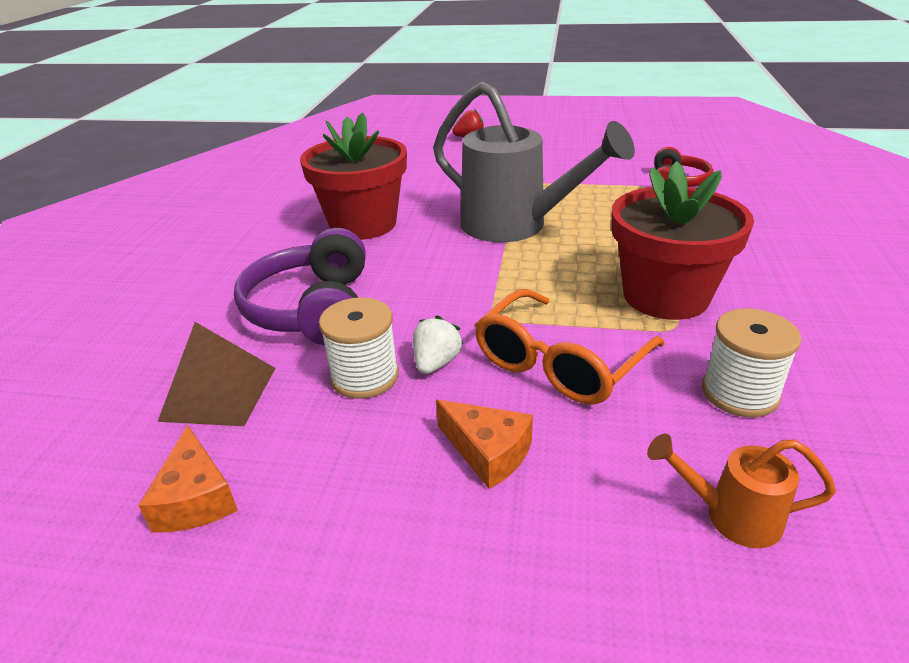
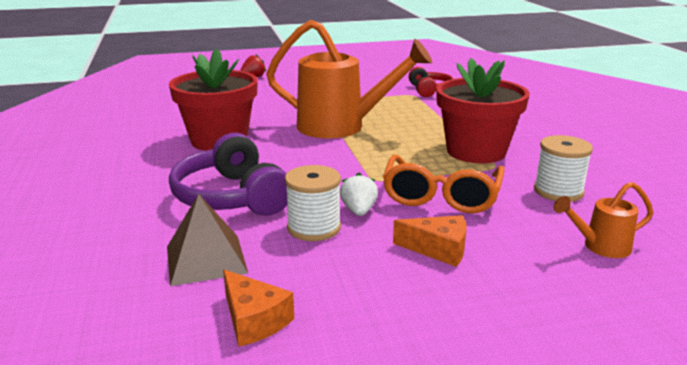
camera: 25 degrees left, 10 degrees down
grey watering can [433,81,635,242] -> orange watering can [266,20,432,138]

